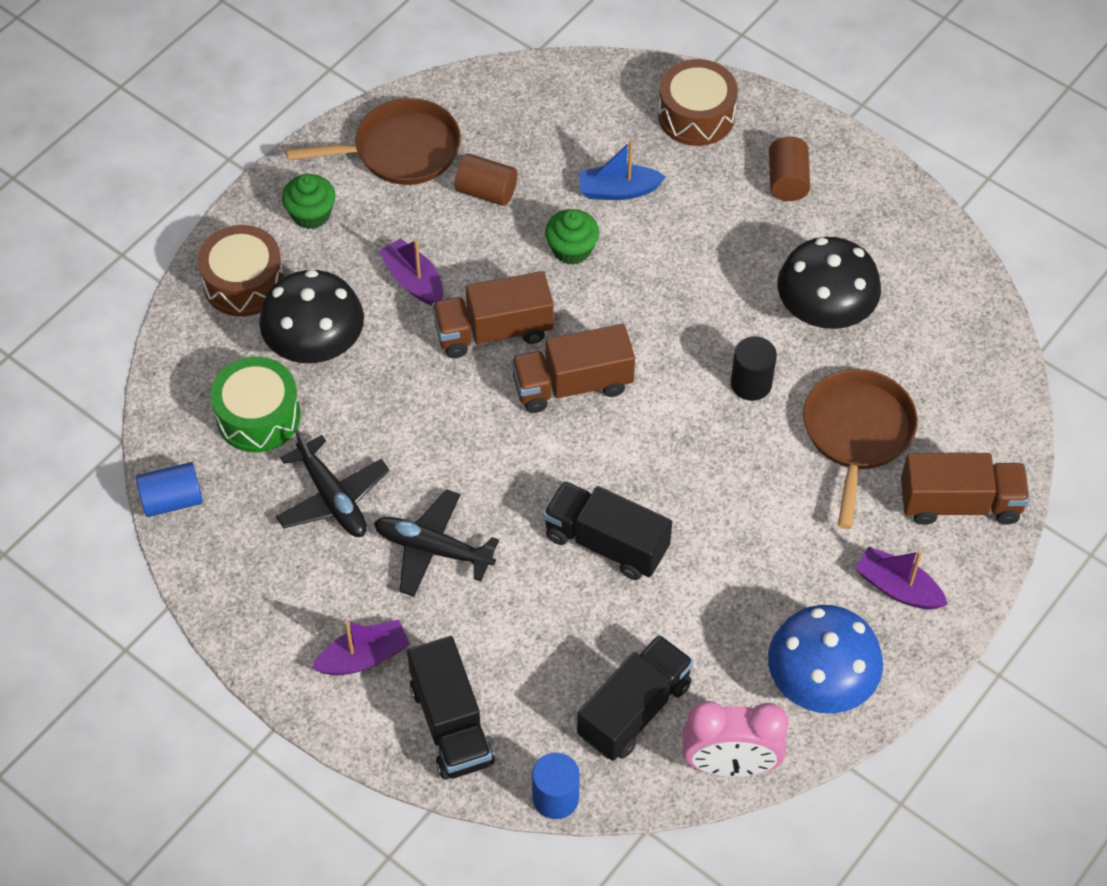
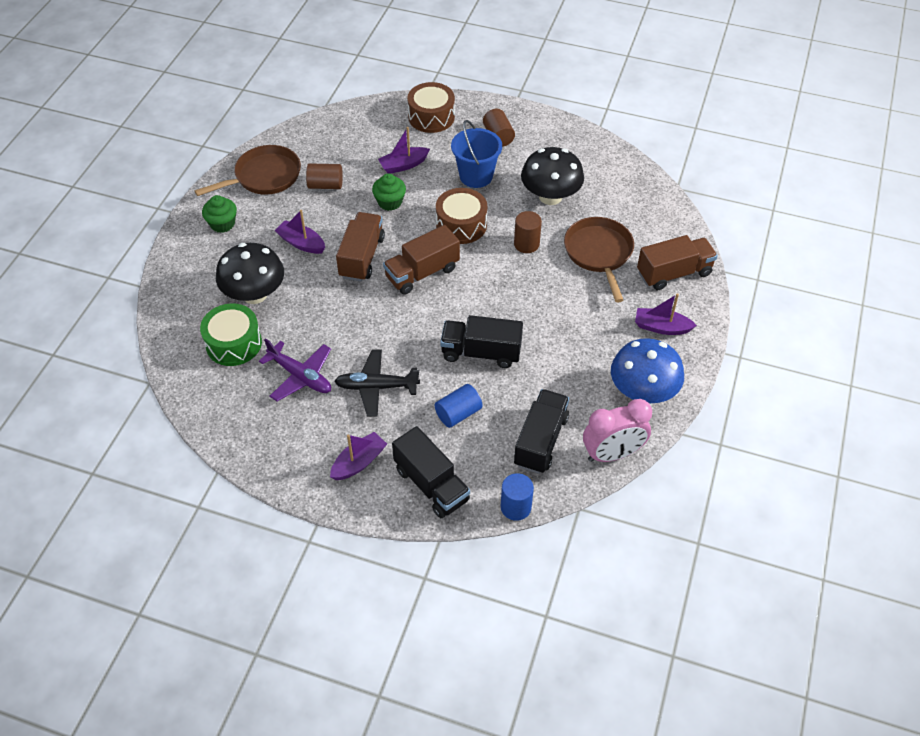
camera: 20 degrees left, 5 degrees down
blue cylinder [136,462,203,517] -> blue cylinder moved to [435,384,482,428]
brown drum [198,225,284,317] -> brown drum moved to [436,188,487,244]
black plane [276,429,389,537] -> purple plane [259,338,331,401]
brown truck [432,271,553,358] -> brown truck turned 135 degrees clockwise [336,212,385,281]
blue boat [579,140,666,200] -> purple boat [378,127,430,174]
black cylinder [731,336,777,401] -> brown cylinder [514,211,542,253]
none -> blue bucket [451,120,502,188]

